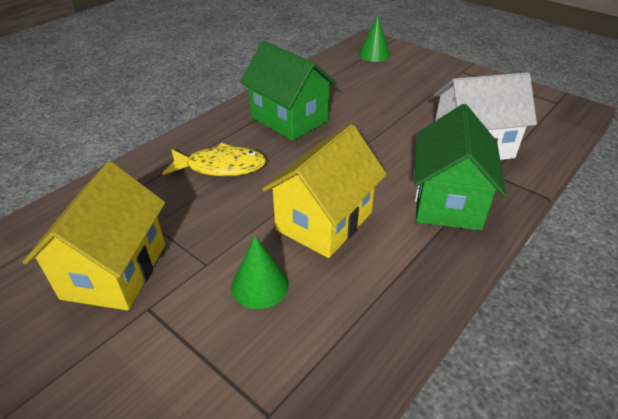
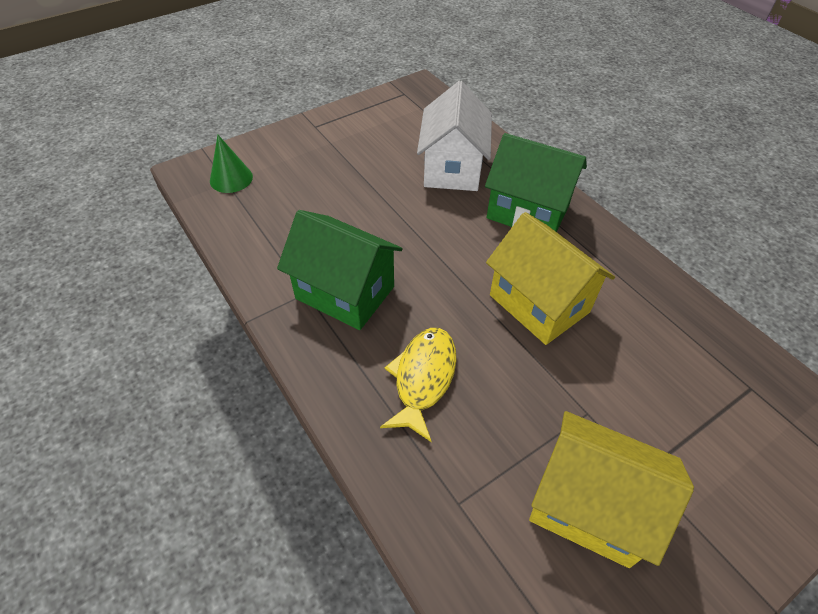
camera: 75 degrees left, 10 degrees up
green cone [231,235,289,309] -> none
green house [240,41,337,141] -> green house turned 60 degrees clockwise [277,210,403,330]

